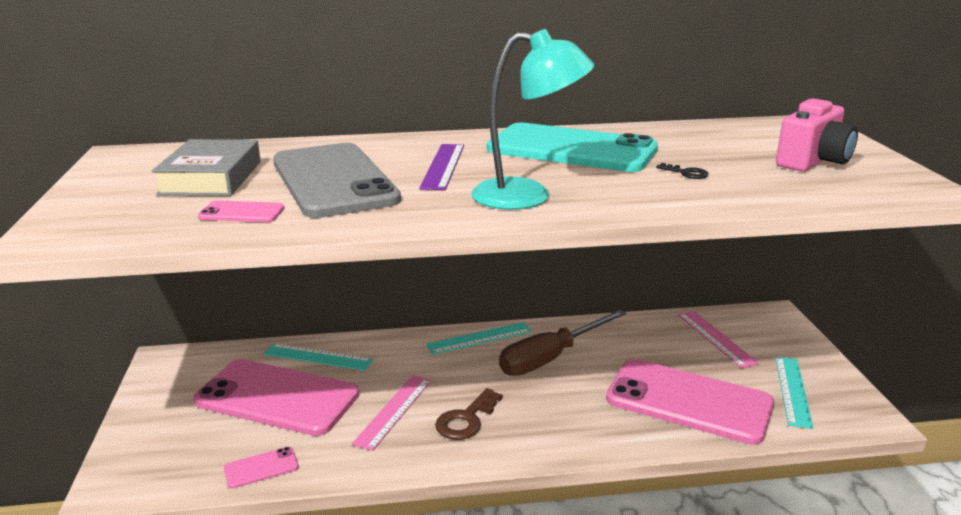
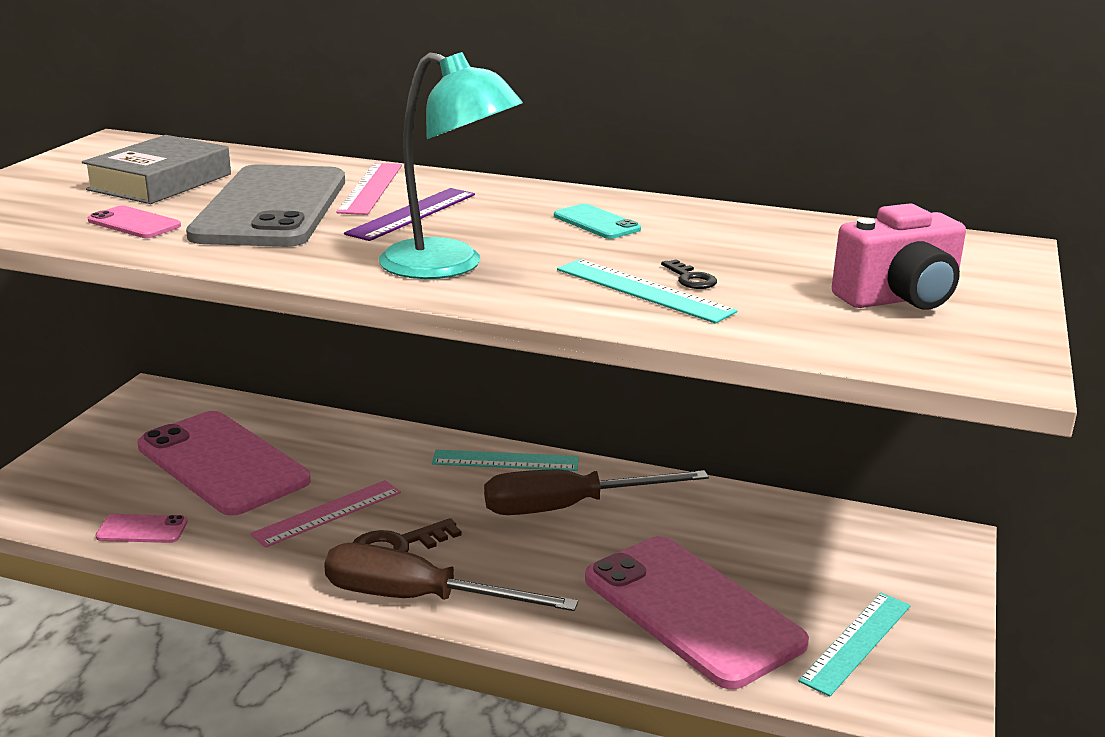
camera: 25 degrees right, 0 degrees up
turquoise ruler [264,343,373,371] -> turquoise ruler moved to [557,259,737,323]
turquoise phone [487,123,658,172] -> turquoise phone [554,204,641,239], size x0.40
pink ruler [678,311,759,368] -> pink ruler moved to [336,163,402,215]
none -> brown screwdriver [324,543,578,611]

